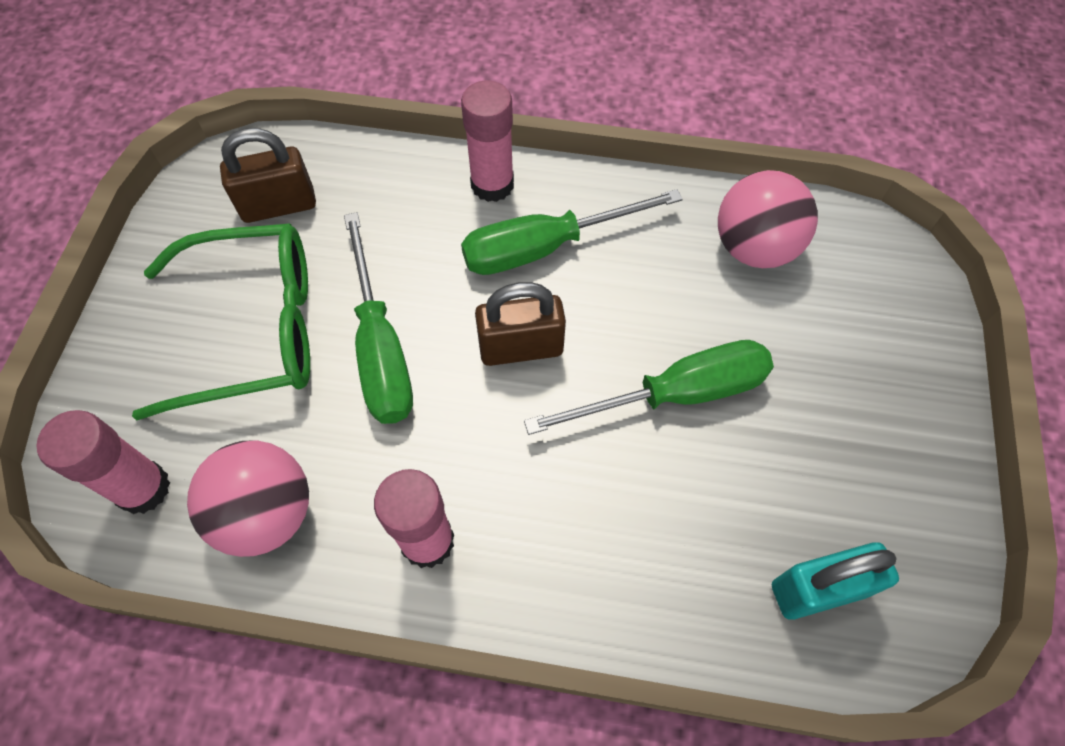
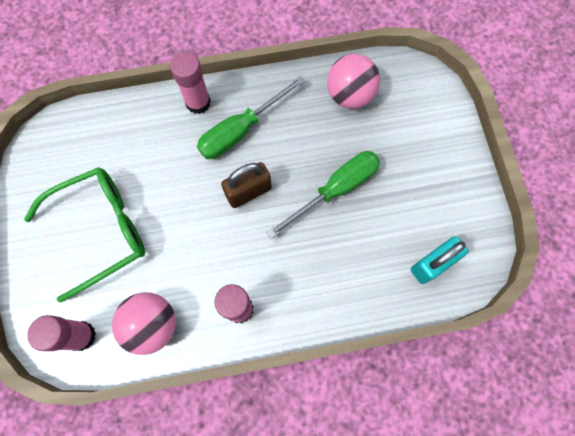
camera: 20 degrees left, 10 degrees up
brown padlock [220,128,316,223] -> none
green screwdriver [344,212,413,424] -> none

